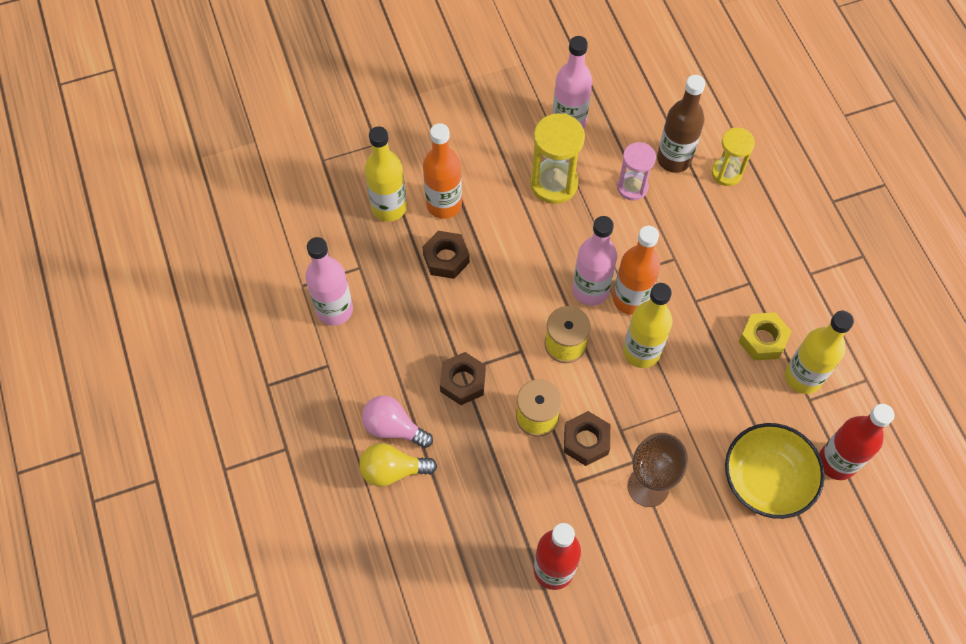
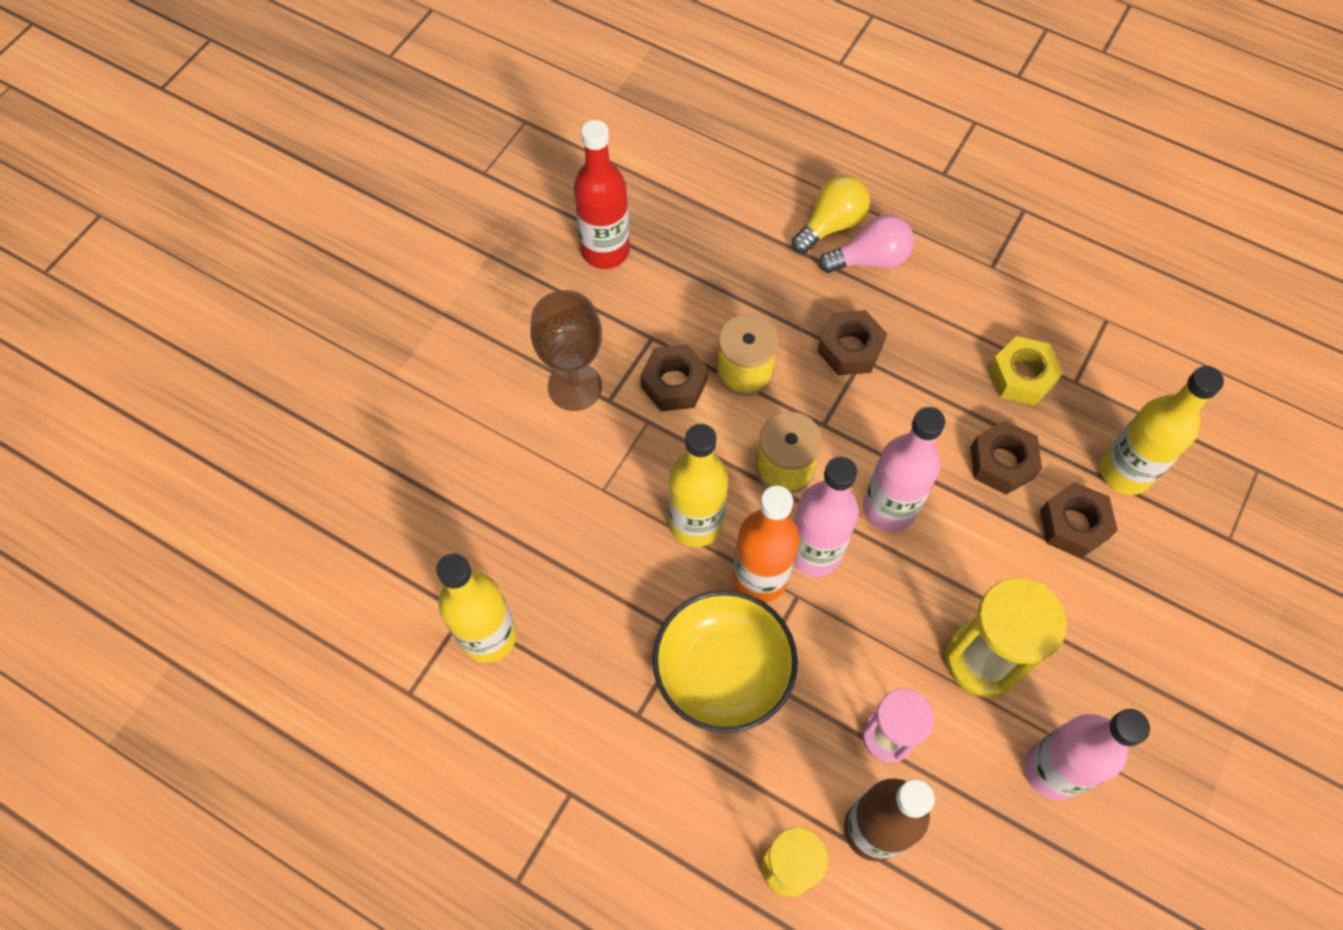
camera: 140 degrees right, 0 degrees up
pink bottle [305,237,353,326] -> pink bottle moved to [863,407,945,532]
orange bottle [423,123,462,219] -> brown nut [1040,482,1118,559]
yellow bowl [725,423,825,519] -> yellow bowl moved to [652,590,798,733]
yellow nut [739,312,791,361] -> yellow nut moved to [989,336,1063,406]
red bottle [819,404,894,480] -> none

